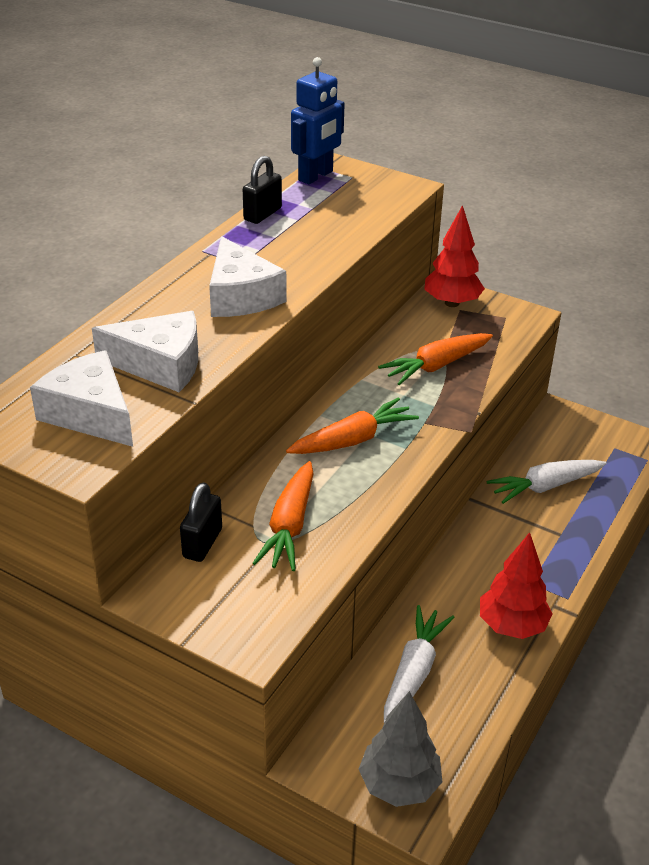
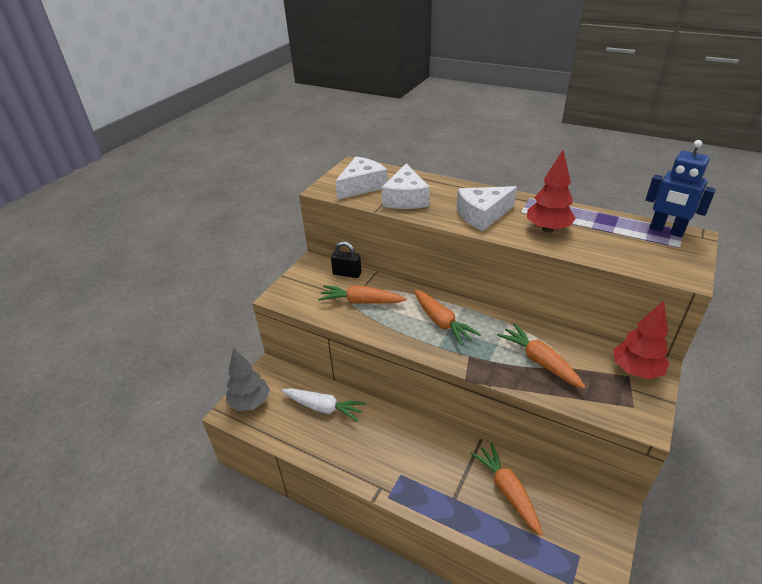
camera: 90 degrees right, 0 degrees up
black padlock [243,156,282,224] -> none
red tree [480,532,553,639] -> red tree moved to [527,150,576,233]
white carrot [487,460,607,504] -> orange carrot [470,443,543,536]

